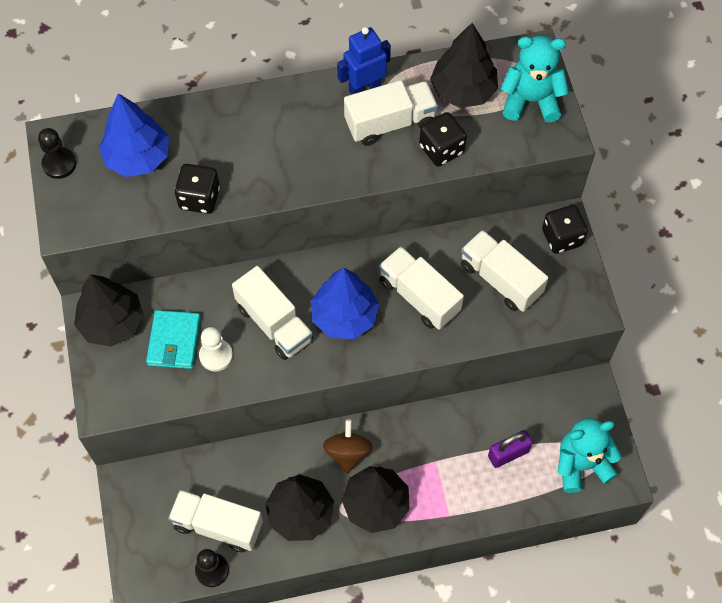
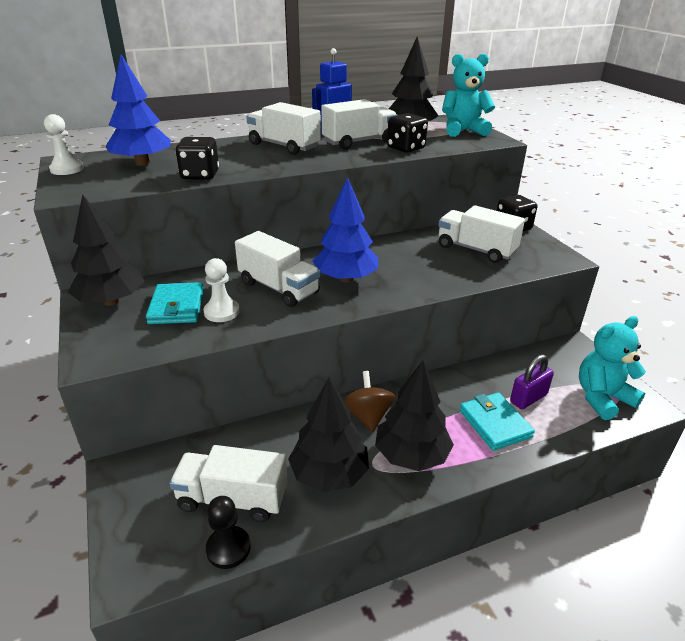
camera: 10 degrees left, 30 degrees down
black pawn [38,128,76,179] -> white pawn [44,114,84,175]
white truck [379,246,464,330] -> white truck moved to [246,102,321,155]
none -> turquoise wallet [460,392,535,451]

